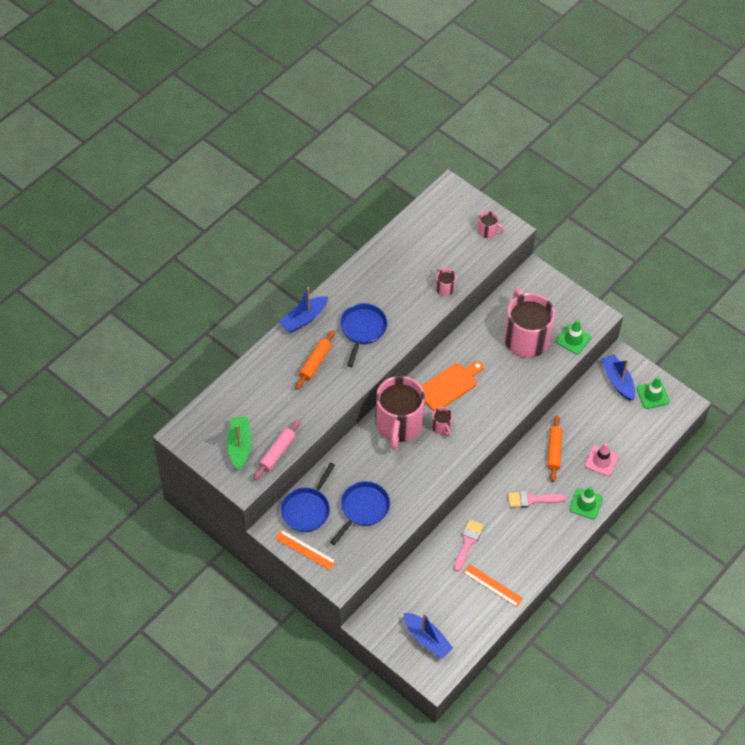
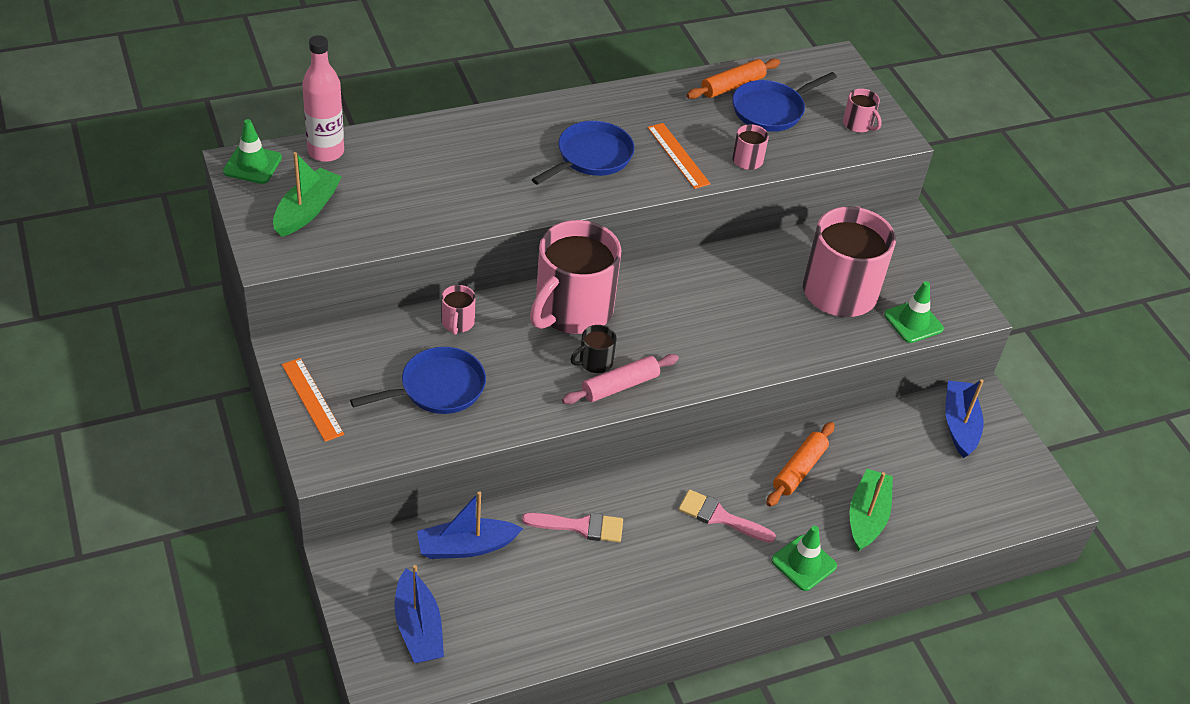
camera: 25 degrees right, 10 degrees down
pink rolling pin [254,419,300,480] -> pink rolling pin moved to [562,354,679,404]
blue boat [279,287,328,333] -> blue boat moved to [417,491,523,559]
blue pan [281,463,335,532] -> blue pan moved to [732,72,837,132]
orange rolling pin [296,330,335,390] -> orange rolling pin moved to [687,58,780,99]
orange cutting board [421,361,484,411] -> none
pink mug [432,407,453,437] -> pink mug moved to [441,285,476,335]
pink brush [454,520,484,572] -> pink brush turned 45 degrees clockwise [522,513,623,542]
orange ruler [463,564,523,607] -> orange ruler moved to [647,123,711,189]
pink traffic cone [585,443,619,476] -> green boat [849,469,893,552]
green traffic cone [637,377,670,409] -> green traffic cone moved to [223,119,282,184]
none -> pink bottle [302,35,344,162]
none -> black mug [570,325,616,373]

